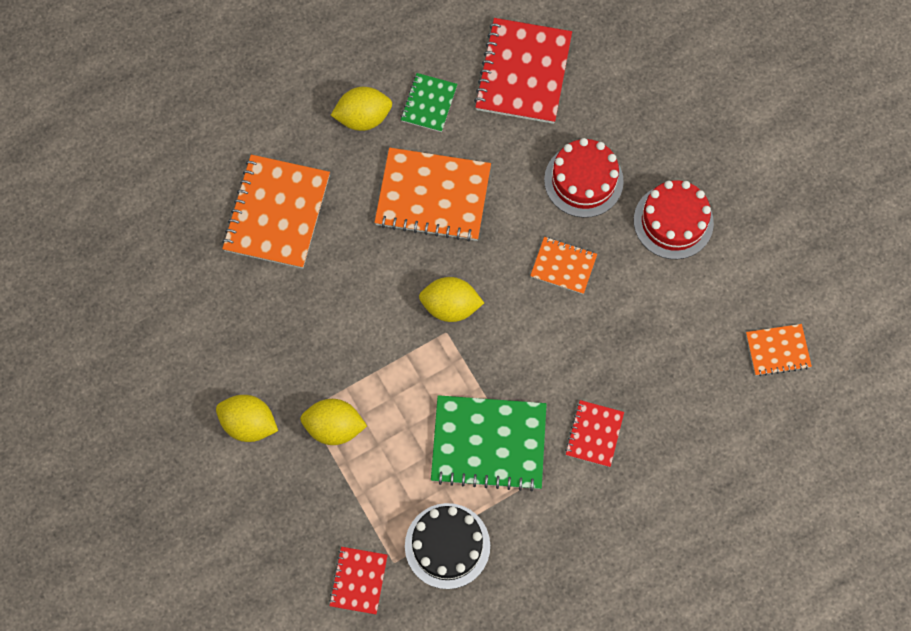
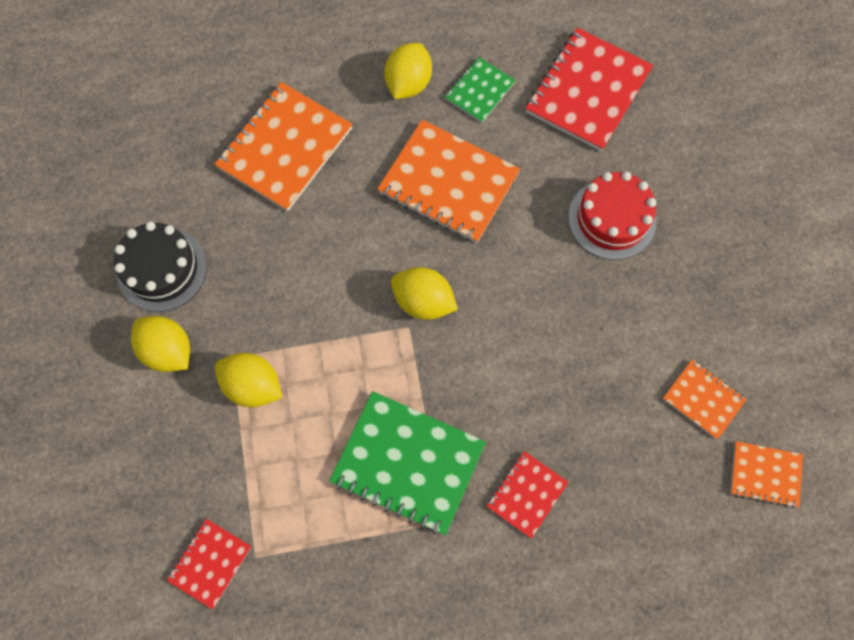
camera: 20 degrees right, 0 degrees up
yellow lemon [331,87,392,131] -> yellow lemon turned 75 degrees counterclockwise [384,43,432,99]
black cake [405,503,490,589] -> black cake moved to [114,222,207,312]
orange notebook [530,237,597,294] -> orange notebook moved to [663,359,747,439]
red cake [634,180,714,259] -> none

